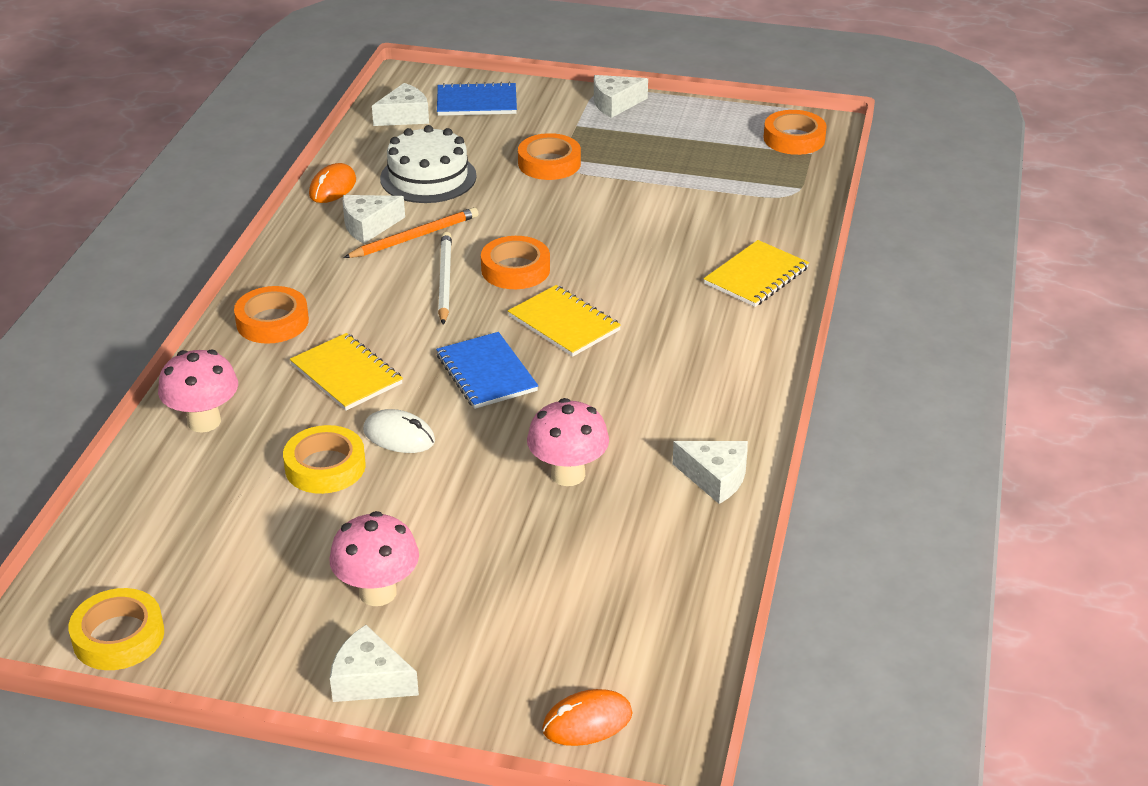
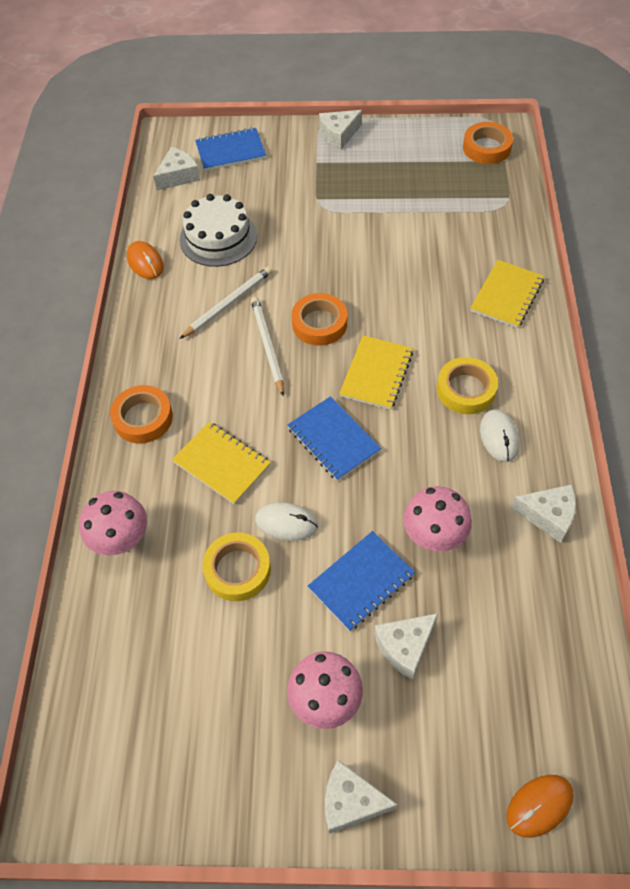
camera: 10 degrees left, 20 degrees up
yellow tape [69,588,164,670] -> yellow tape moved to [437,357,498,414]
orange mouse [309,163,356,203] -> orange mouse turned 45 degrees counterclockwise [127,241,164,279]
white cheese [343,195,405,244] -> white cheese moved to [374,613,438,680]
orange pencil [343,207,479,258] -> white pencil [180,266,272,339]
yellow notebook [508,285,621,357] -> yellow notebook turned 75 degrees clockwise [339,335,413,410]
orange tape [518,133,581,180] -> none
none -> blue notebook [308,531,415,631]
none -> white mouse [480,409,519,462]

